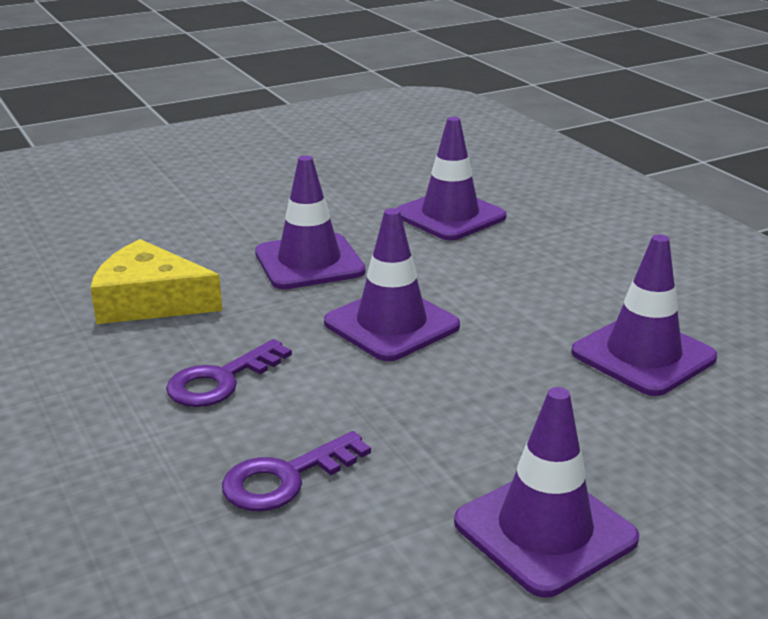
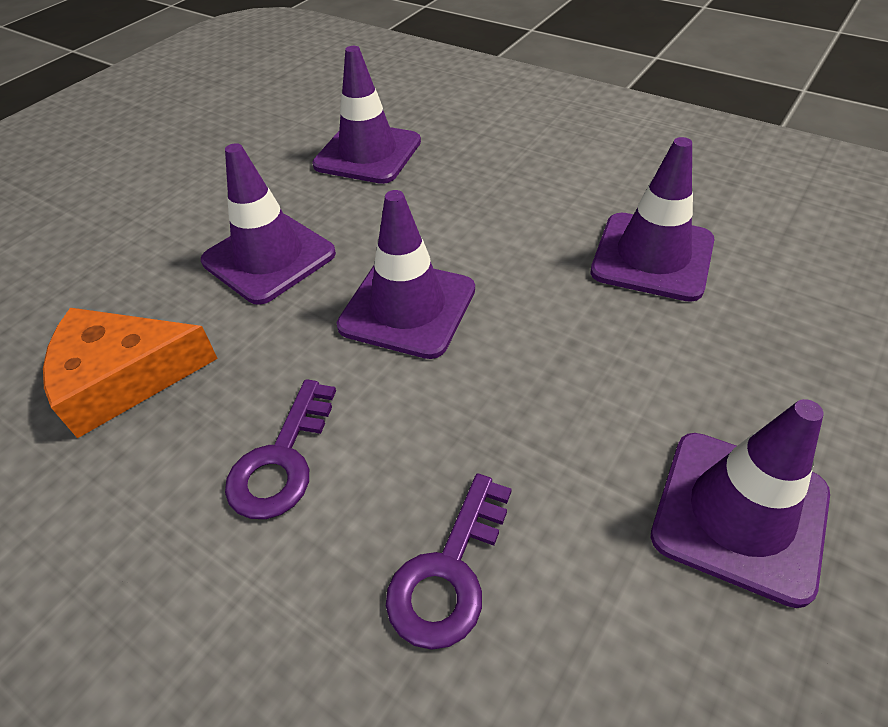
camera: 25 degrees left, 20 degrees up
yellow cheese [91,239,222,324] -> orange cheese [43,308,218,438]

